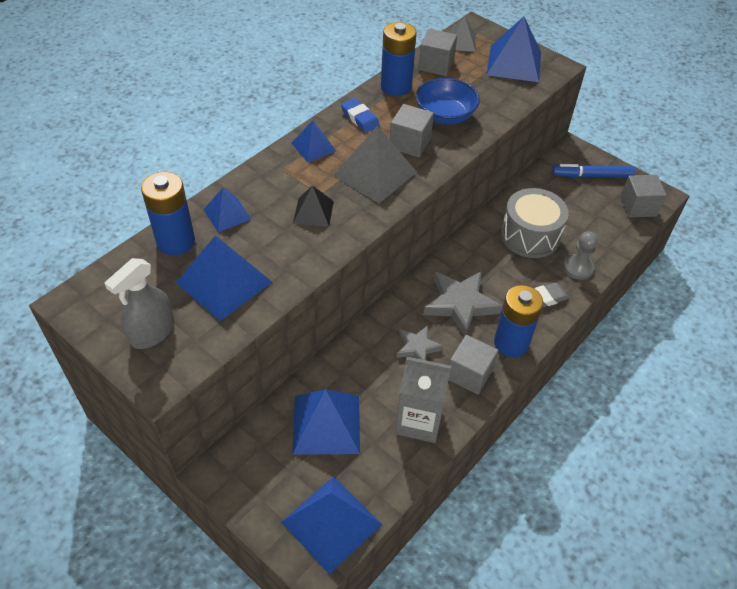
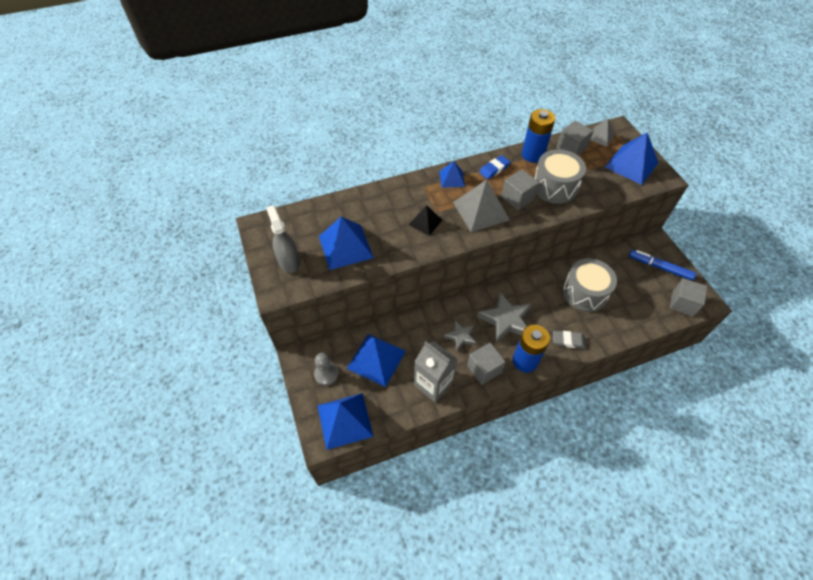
camera: 30 degrees right, 5 degrees up
grey spray bottle [104,258,174,349] -> grey spray bottle turned 90 degrees clockwise [266,205,300,273]
blue battery [141,172,195,255] -> none
blue pyramid [203,188,252,232] -> none
blue eraser [341,98,380,133] -> blue eraser turned 60 degrees clockwise [479,155,510,179]
blue bowl [415,78,480,124] -> grey drum [534,149,586,204]
grey pawn [563,231,598,280] -> grey pawn moved to [314,353,339,386]

